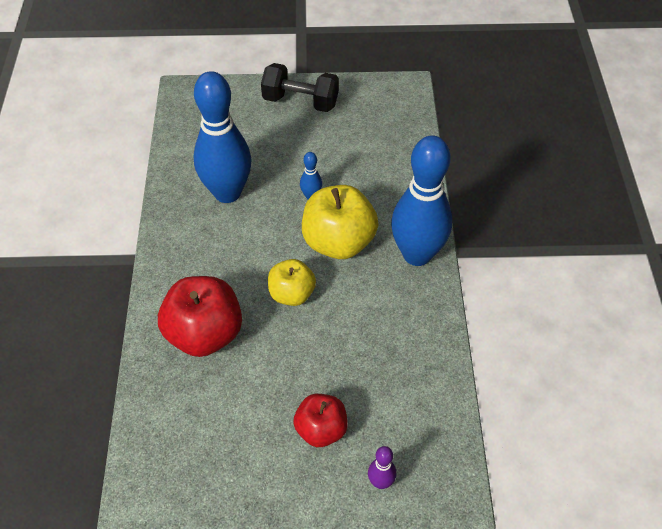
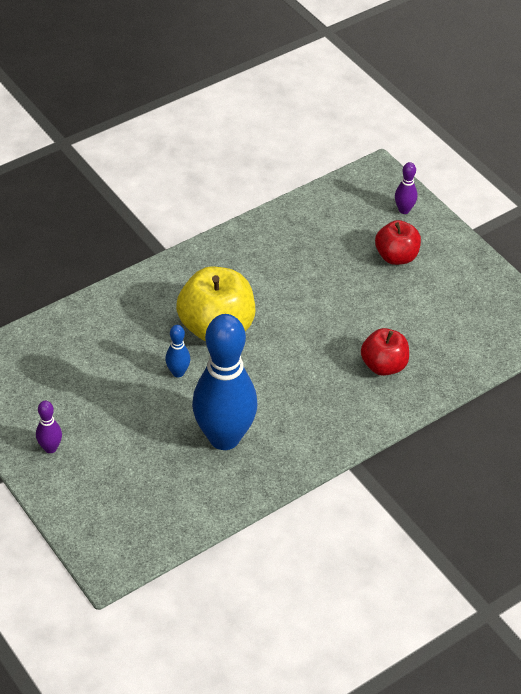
camera: 125 degrees left, 5 degrees down
red apple [158,276,242,357] -> red apple [361,328,409,376], size x0.61
black dumbbell [261,63,339,112] -> purple bowling pin [36,401,62,453]
yellow apple [268,259,316,306] -> none
blue bowling pin [391,135,452,266] -> none

